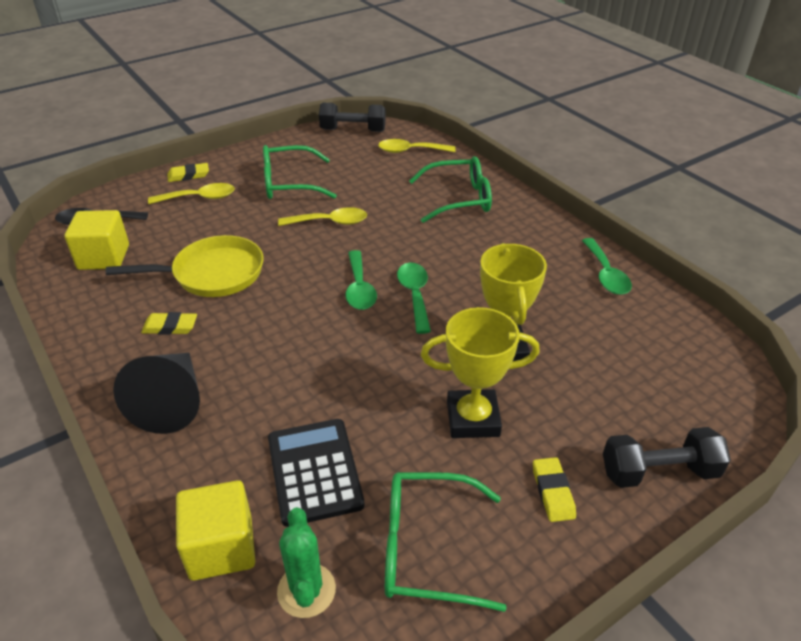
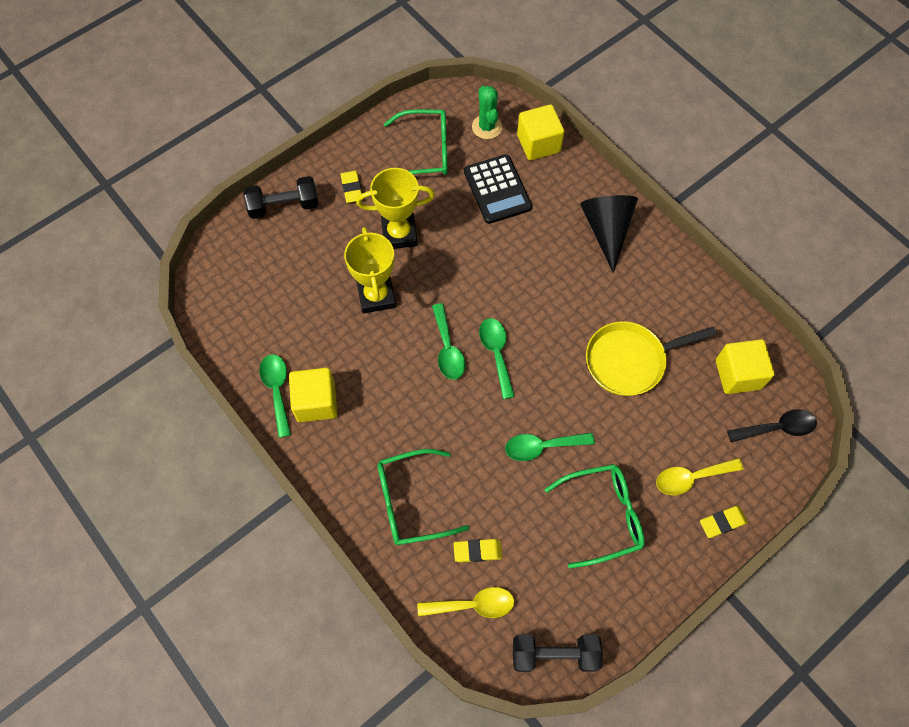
camera: 175 degrees right, 25 degrees up
yellow eraser [141,312,197,335] -> yellow eraser moved to [454,539,502,562]
yellow spoon [278,207,367,226] -> green spoon [505,433,595,461]
none -> yellow cube [289,368,337,422]

